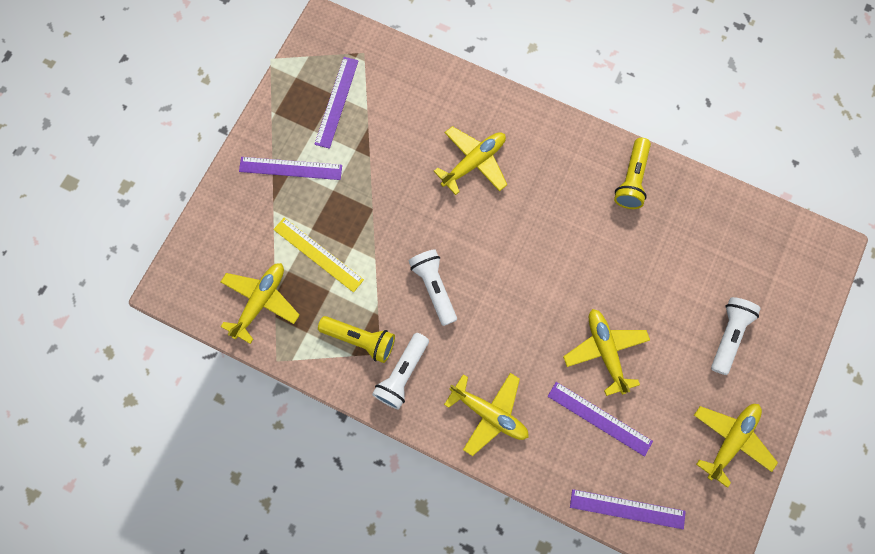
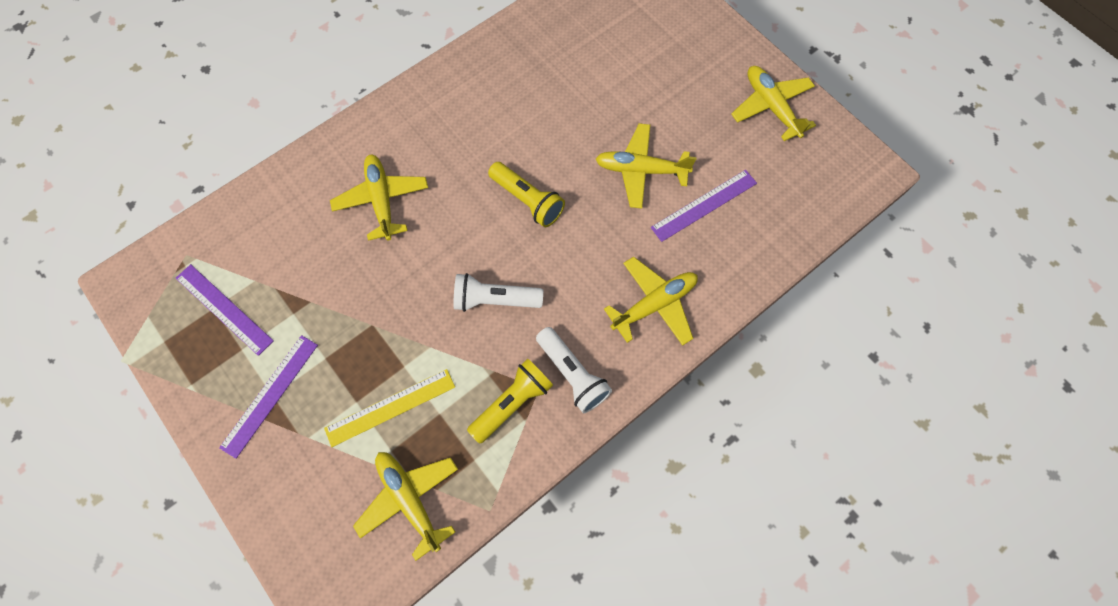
camera: 65 degrees left, 5 degrees down
purple ruler [570,489,686,530] -> none
yellow flashlight [614,138,651,209] -> yellow flashlight moved to [488,162,565,227]
white flashlight [711,297,761,375] -> none

